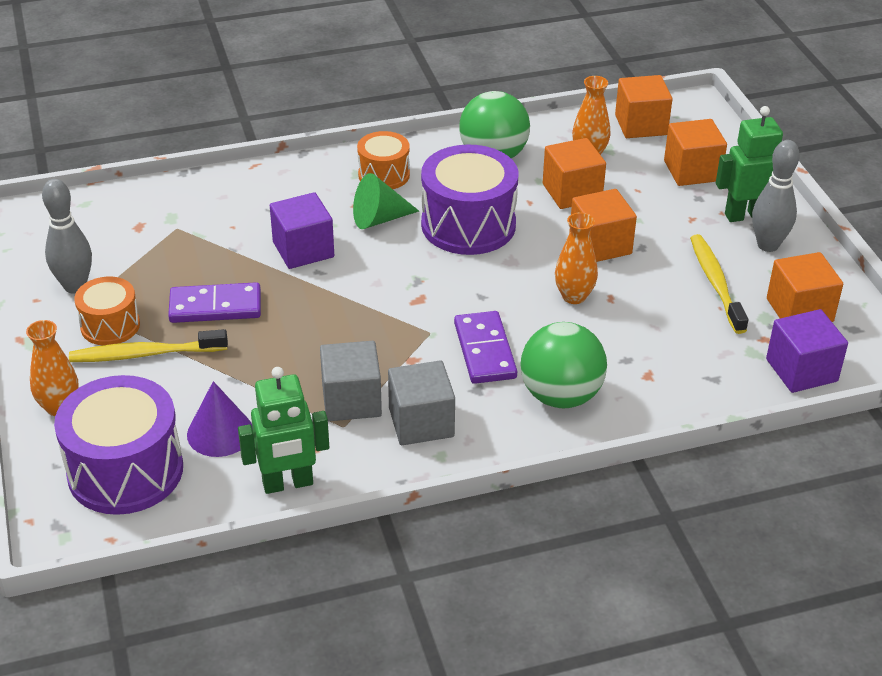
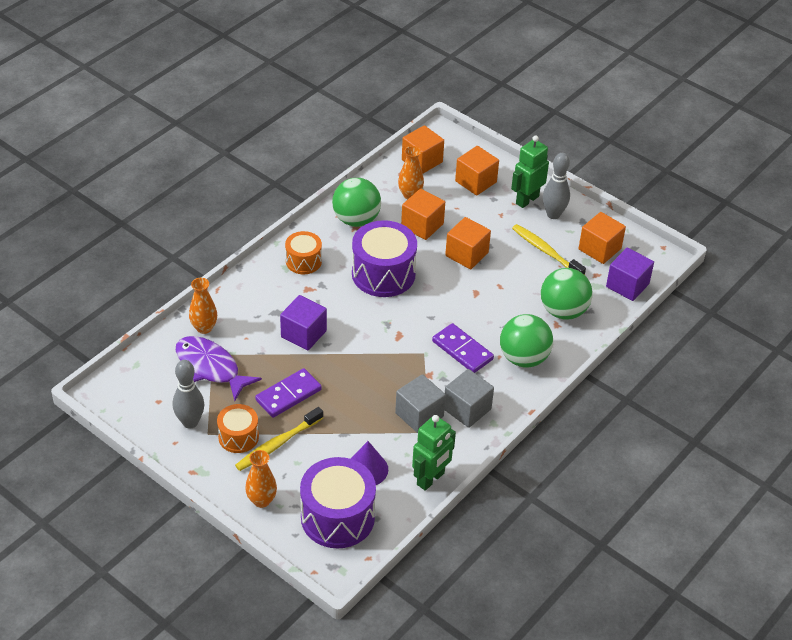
camera: 35 degrees left, 5 degrees up
green cone [353,173,419,229] -> none
orange vase [555,213,598,304] -> orange vase moved to [189,278,217,334]
none -> purple fish [176,336,262,401]
none -> green ball [541,268,593,320]

